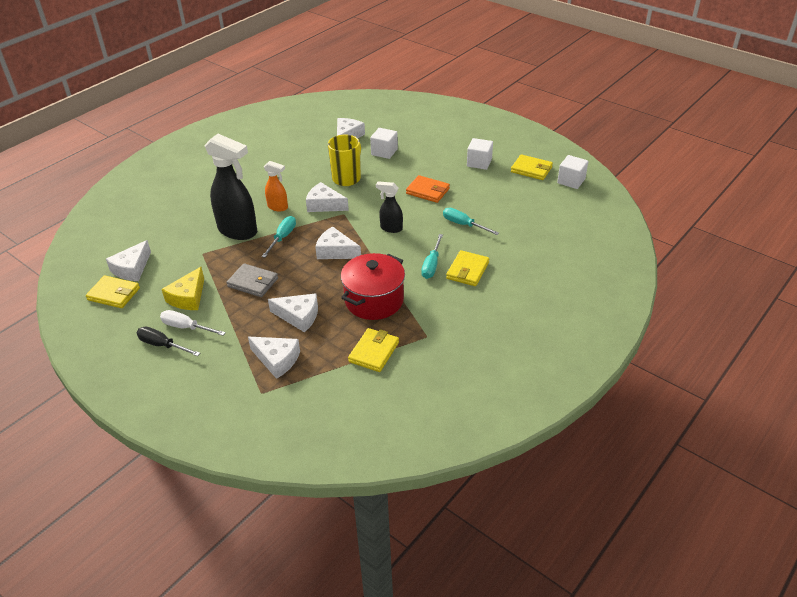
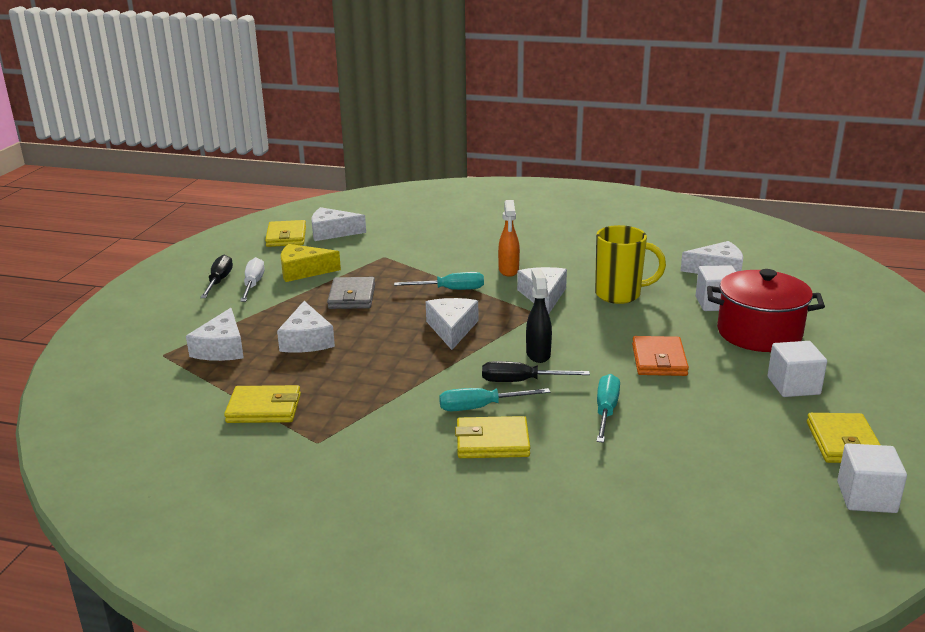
camera: 65 degrees right, 15 degrees down
black spray bottle [204,134,257,240] -> none
red pot [341,253,405,320] -> red pot moved to [707,269,825,352]
none -> black screwdriver [482,361,590,382]

